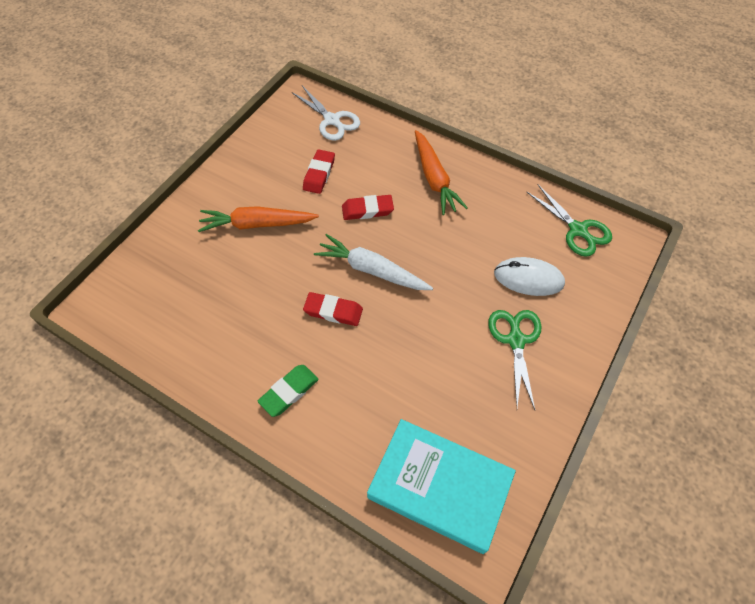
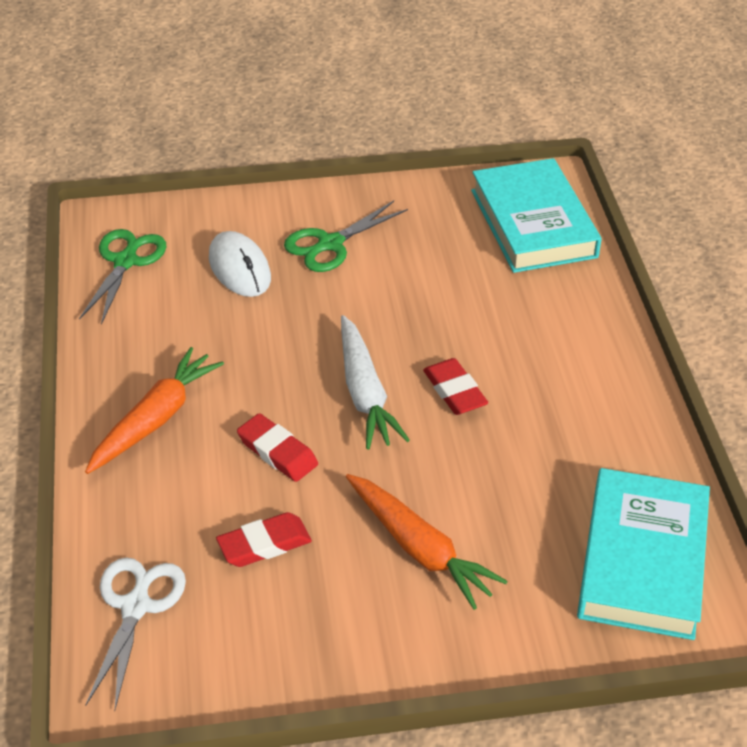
camera: 130 degrees left, 15 degrees down
green eraser [257,365,319,417] -> none
none -> turquoise book [577,468,710,640]

